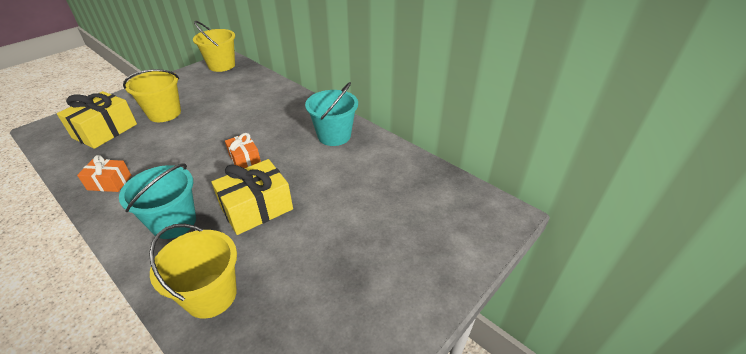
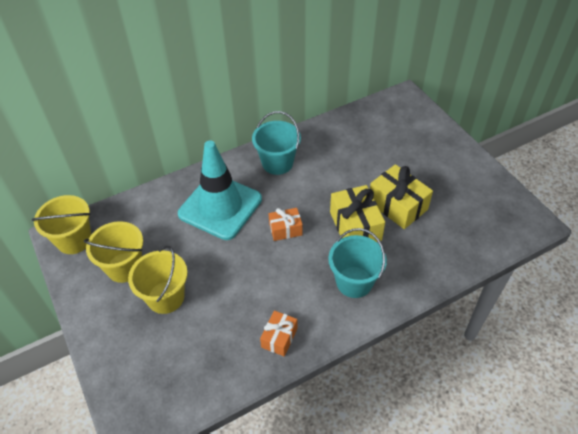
camera: 70 degrees left, 10 degrees up
yellow gift [57,91,137,149] -> yellow gift moved to [370,164,433,229]
yellow bucket [149,224,237,319] -> yellow bucket moved to [84,221,143,283]
none -> turquoise traffic cone [178,140,262,240]

